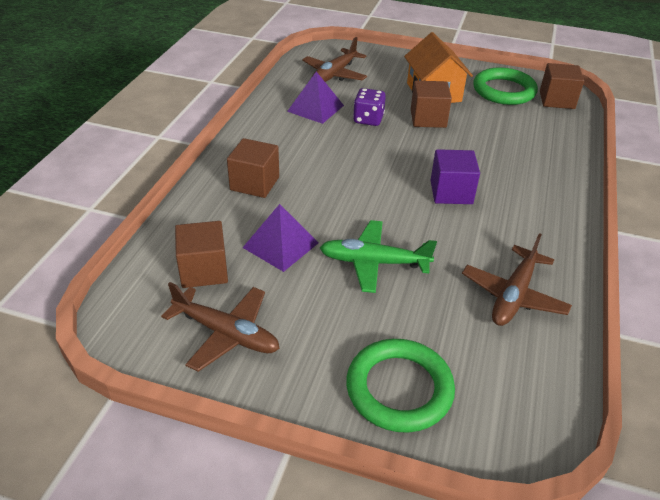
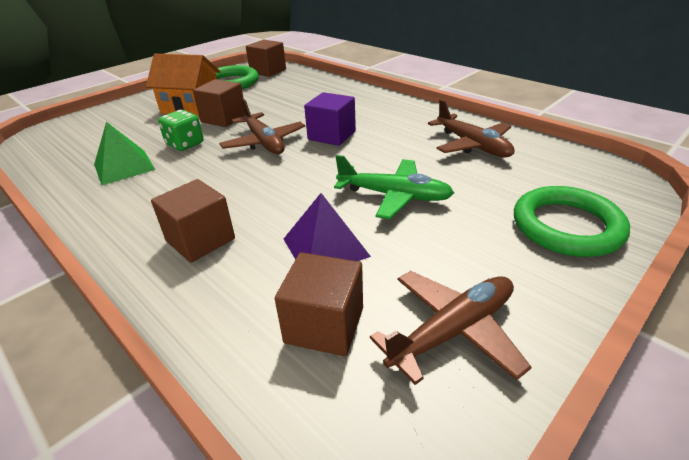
camera: 60 degrees left, 5 degrees down
purple pyramid [287,71,344,124] -> green pyramid [94,122,155,185]
brown plane [302,37,367,82] -> brown plane moved to [219,98,305,154]
green plane [320,220,437,293] -> green plane turned 105 degrees counterclockwise [334,155,454,219]
purple dice [353,88,386,126] -> green dice [158,110,203,151]

